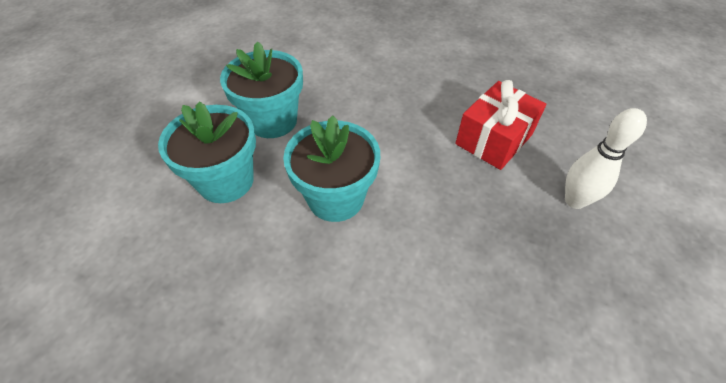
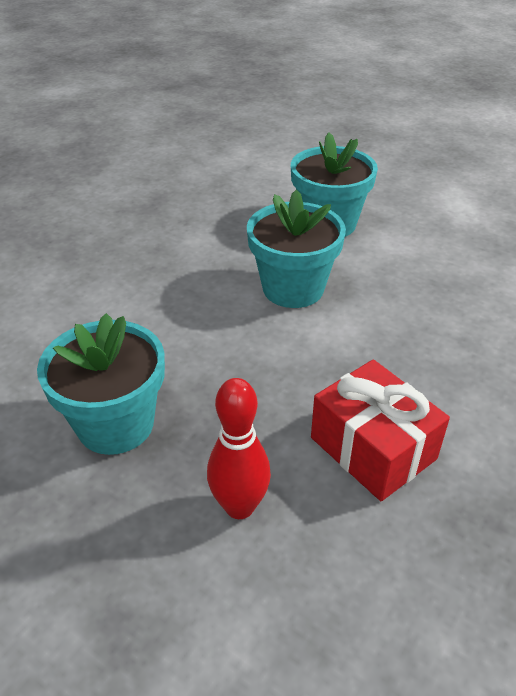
camera: 100 degrees right, 10 degrees down
turquoise flower pot [220,41,303,138] -> turquoise flower pot moved to [37,313,165,455]
white bowling pin [565,108,647,209] -> red bowling pin [207,378,271,519]

